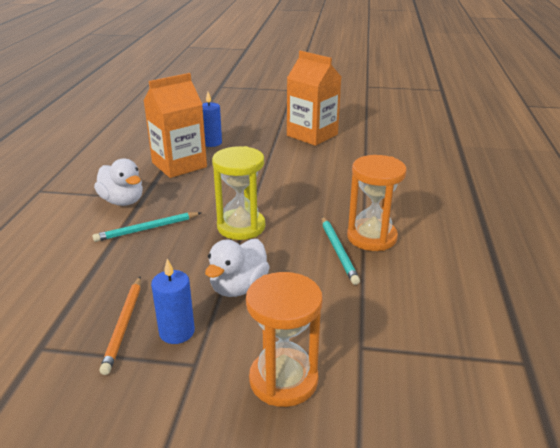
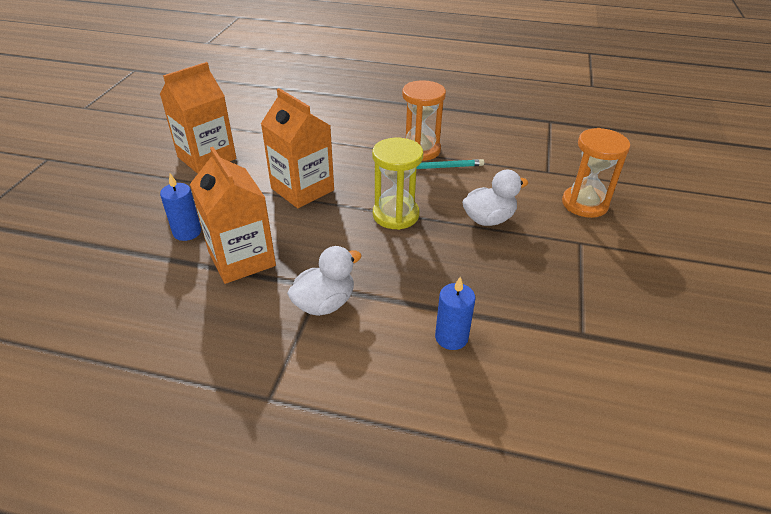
camera: 85 degrees left, 10 degrees up
turquoise pencil [93,212,201,242] -> none
orange pencil [99,277,141,375] -> none
blue candle [151,259,195,344] -> blue candle moved to [435,277,476,350]
white duck [205,239,270,297] -> white duck turned 60 degrees counterclockwise [462,170,528,226]
none -> orange carton [261,88,334,208]

